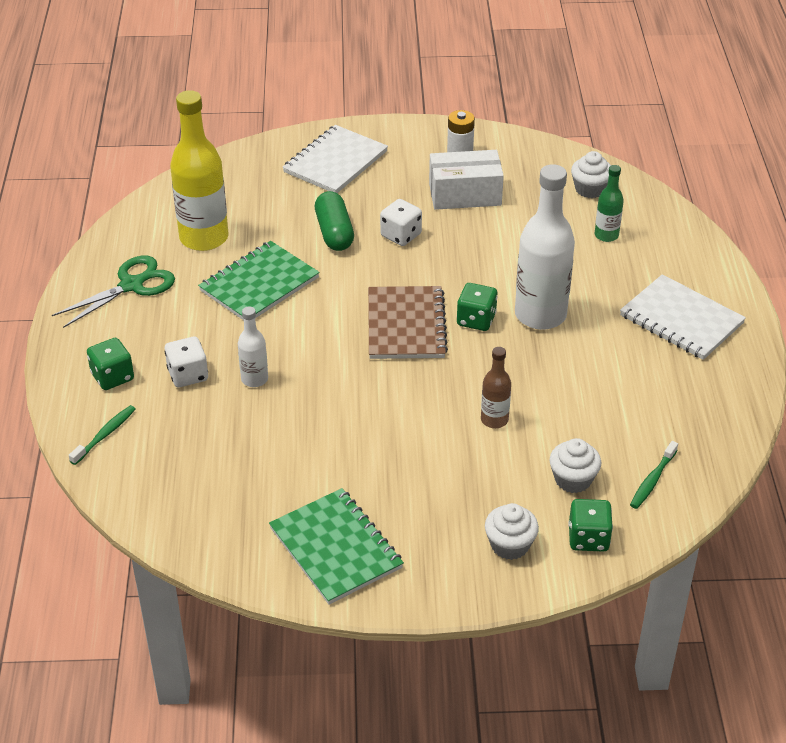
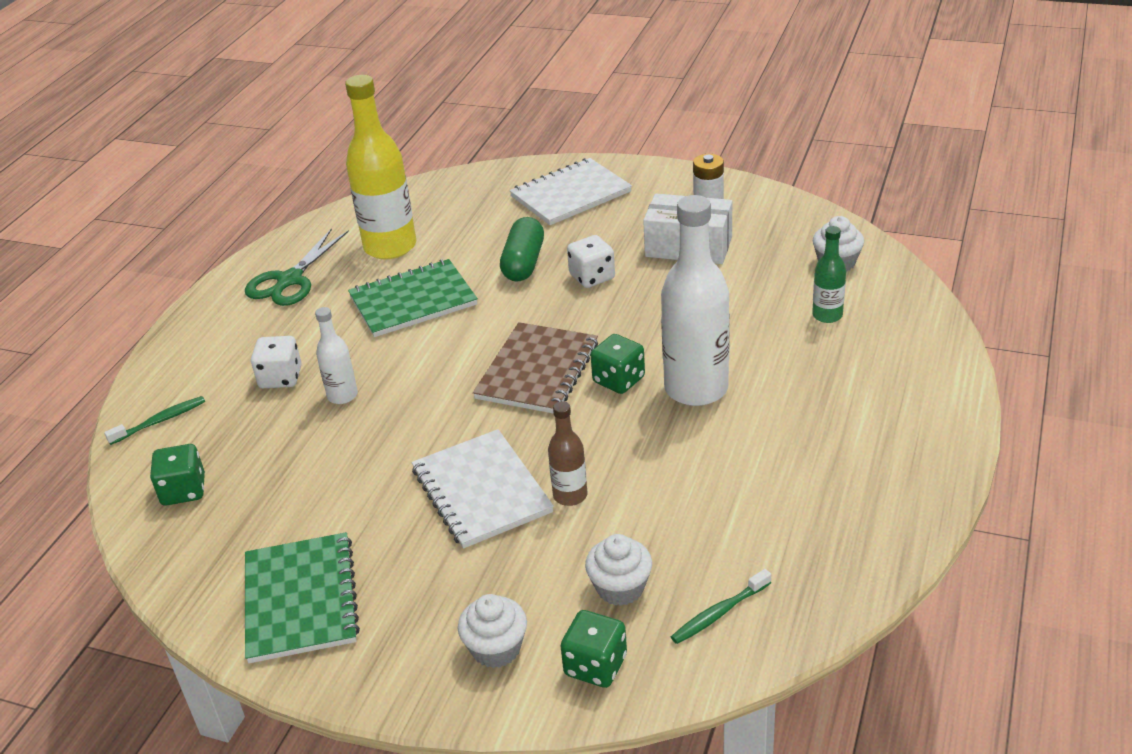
camera: 25 degrees right, 5 degrees down
green scissors [52,256,175,328] -> green scissors turned 135 degrees clockwise [245,228,349,306]
green dice [87,338,134,390] -> green dice moved to [150,444,205,506]
white notebook [620,274,746,360] -> white notebook moved to [412,429,554,549]

